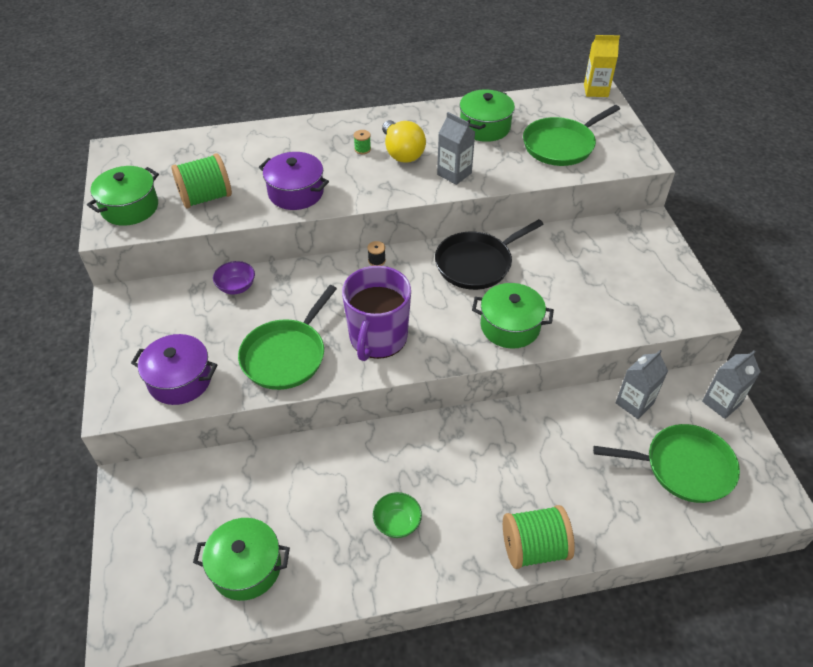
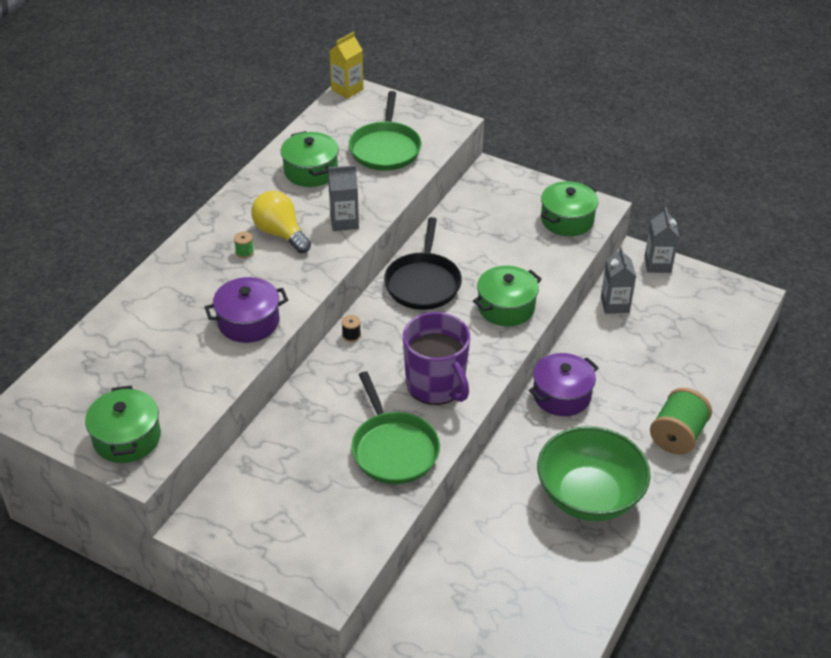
camera: 50 degrees left, 5 degrees down
purple pot [131,334,217,405] -> purple pot moved to [529,353,599,416]
green spool [172,153,232,208] -> none
green pot [193,518,290,601] -> green pot moved to [541,181,598,236]
purple bowl [213,261,255,294] -> none
green bowl [373,492,422,538] -> green bowl [537,426,651,521], size x2.43
yellow light bulb [382,120,426,163] -> yellow light bulb turned 150 degrees counterclockwise [251,191,311,253]
green pan [593,424,740,503] -> none

